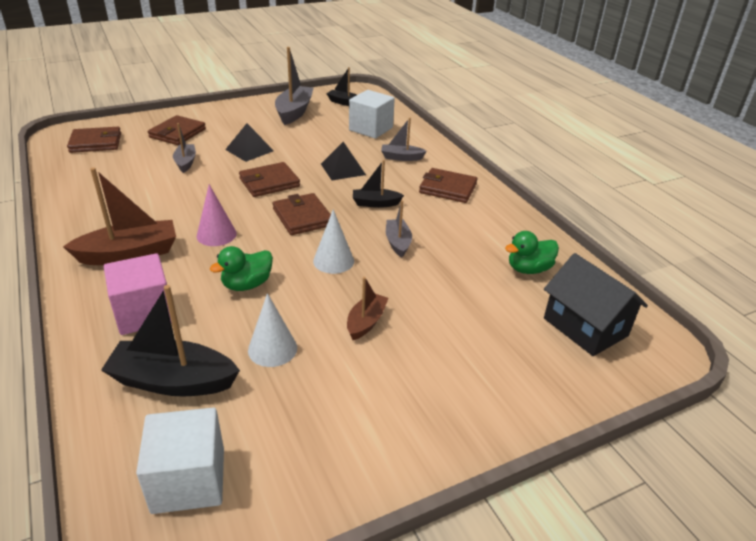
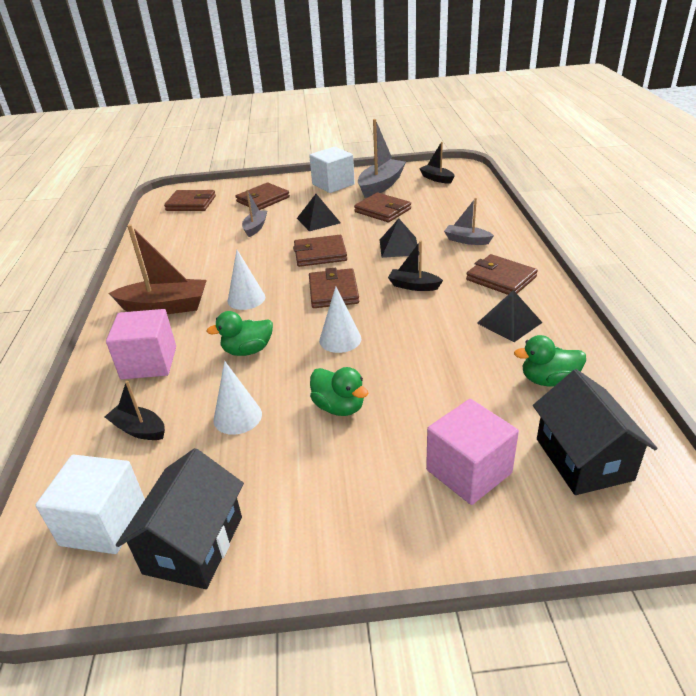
camera: 25 degrees right, 0 degrees up
black boat [101,285,240,396] -> black boat [105,381,165,440], size x0.57
pink cone [197,184,237,246] -> white cone [227,250,265,310]
brown boat [347,277,388,340] -> green duck [310,367,368,416]
white cube [349,90,395,139] -> white cube moved to [309,147,355,193]
grey boat [386,200,412,258] -> none
none -> black house [116,448,244,589]
none -> brown wallet [354,193,411,222]
none -> pink cube [426,399,519,505]
none -> black pyramid [477,290,543,342]

